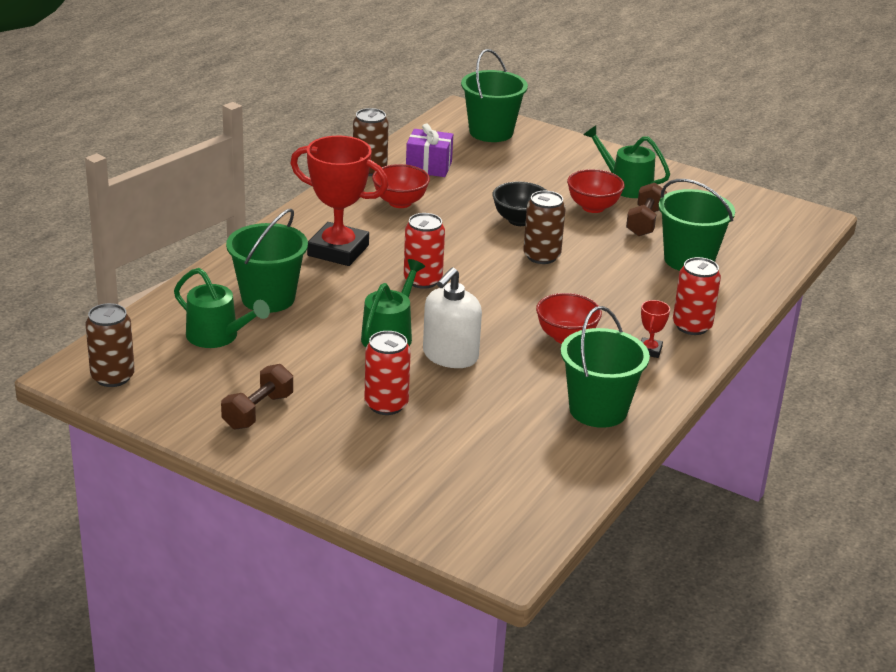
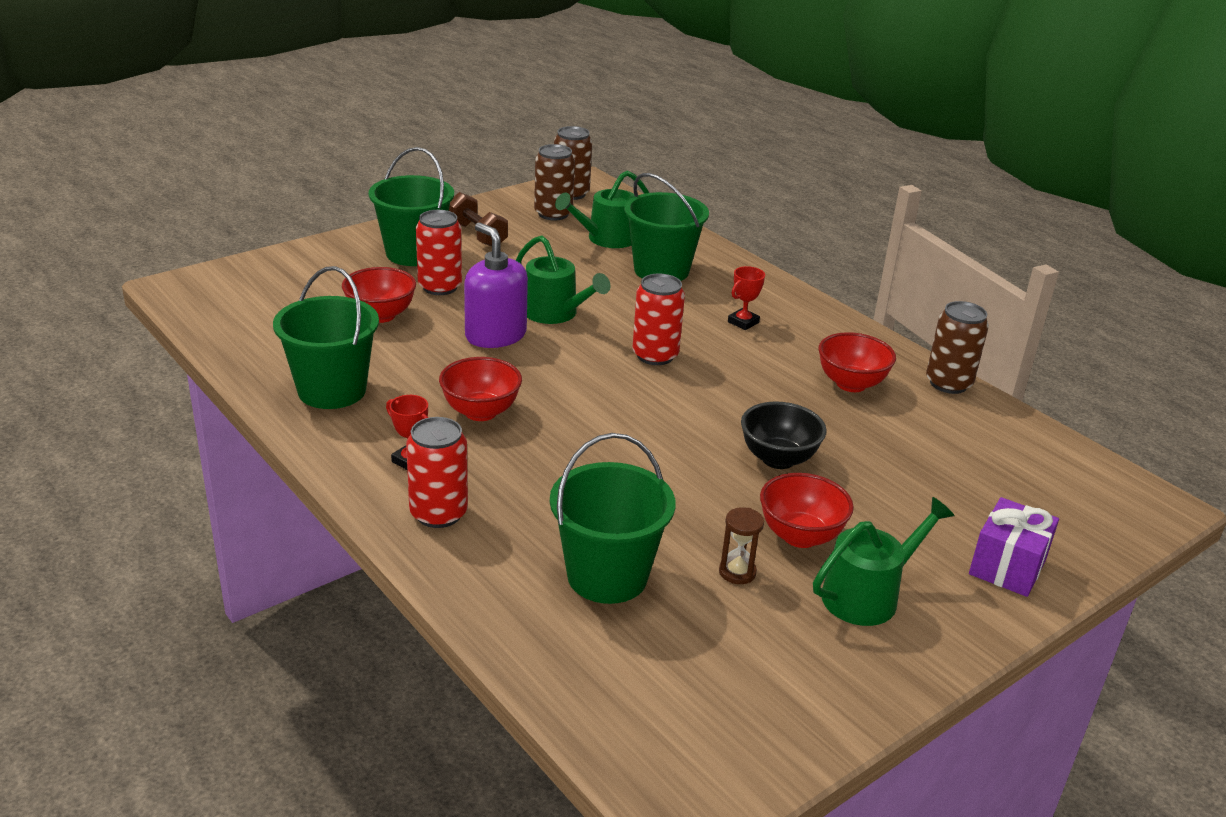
camera: 110 degrees right, 0 degrees up
red trophy [290,136,388,266] -> red trophy [728,266,765,330], size x0.42
purple gift [406,124,453,177] -> purple gift moved to [969,497,1059,597]
white soap dispenser [423,267,482,368] -> purple soap dispenser [464,222,528,348]
green bucket [461,49,528,142] -> green bucket moved to [369,147,454,266]
brown can [523,191,566,264] -> brown can moved to [534,144,575,221]
brown dumbbell [626,183,667,236] -> brown hourglass [719,507,764,584]
none -> red bowl [342,267,416,323]

